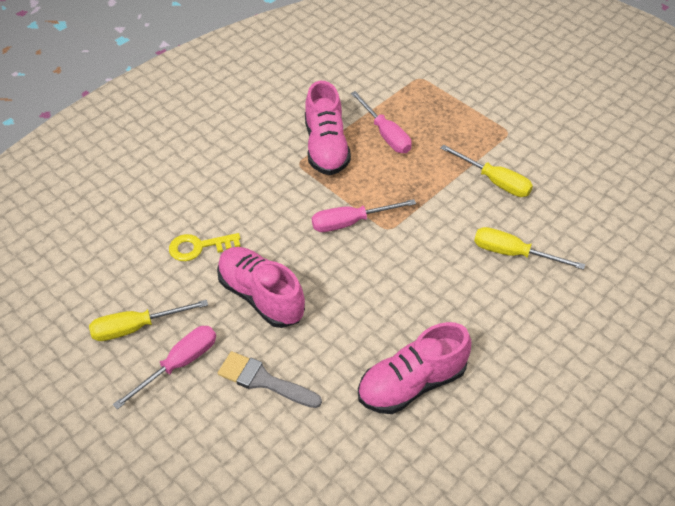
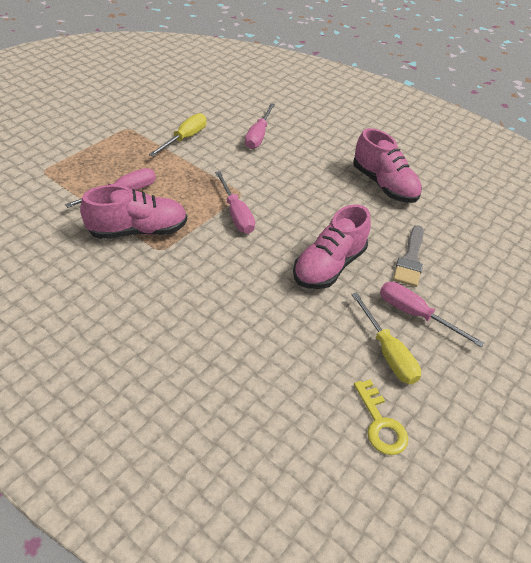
camera: 100 degrees left, 5 degrees down
yellow key [169,233,240,261] -> yellow key moved to [354,379,408,455]
yellow screwdriver [474,227,585,270] -> pink screwdriver [245,103,275,149]

